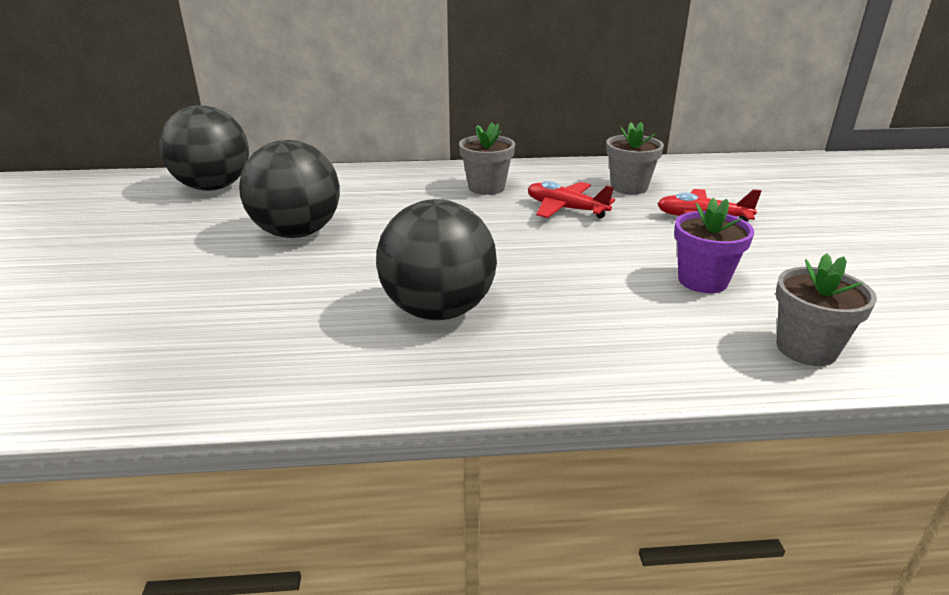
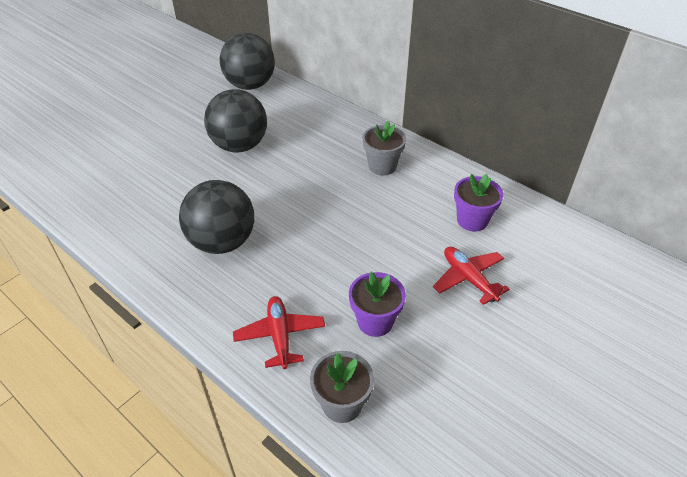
camera: 45 degrees right, 15 degrees up
red plane [528,181,615,219] -> red plane moved to [233,296,325,369]
grey flower pot [606,122,664,194] -> purple flower pot [454,174,503,232]

